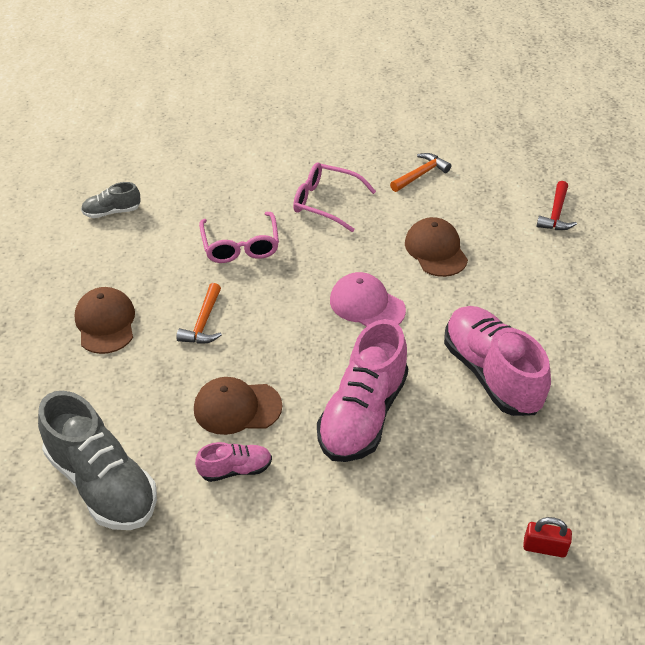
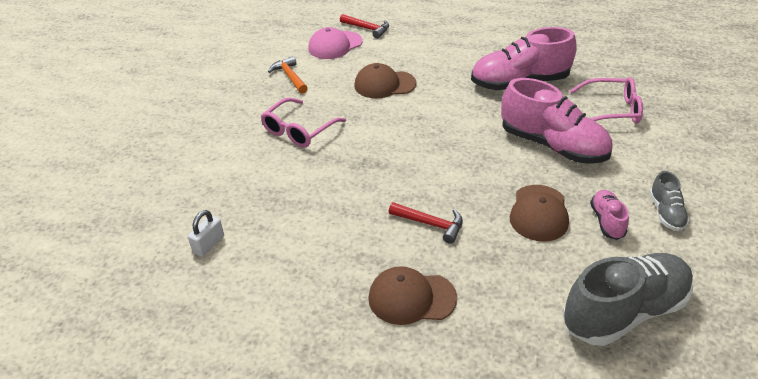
camera: 75 degrees left, 5 degrees down
grey shoe [81,182,141,218] -> grey shoe moved to [649,171,689,231]
orange hammer [176,283,222,344] -> red hammer [389,202,463,244]
pink glasses [199,212,279,263] -> pink glasses moved to [570,77,643,124]
pink cap [330,272,406,327] -> pink cap moved to [308,27,363,59]
red padlock [523,517,572,558] -> none
none -> white padlock [188,210,224,257]

